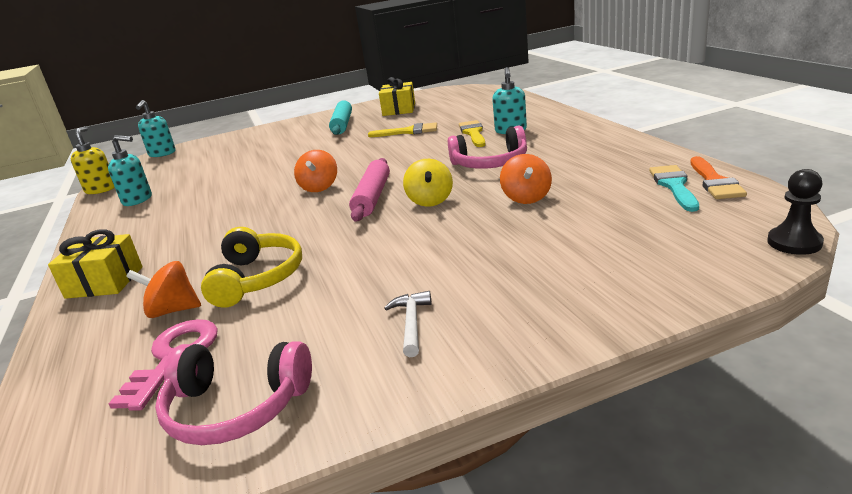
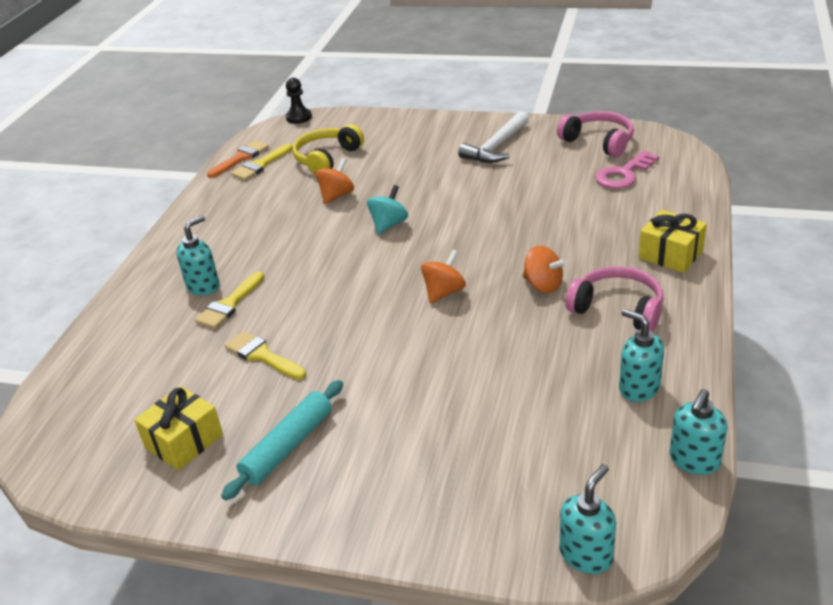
camera: 145 degrees left, 10 degrees up
yellow soap dispenser [71,126,115,194] -> turquoise soap dispenser [670,389,728,475]
orange spinning top [126,261,201,318] -> orange spinning top moved to [523,245,567,293]
yellow headphones [201,227,302,308] -> yellow headphones moved to [293,124,364,175]
pink rolling pin [349,158,390,221] -> none
white hammer [384,291,432,357] -> white hammer [458,111,529,163], size x1.80
yellow spinning top [403,159,453,207] -> turquoise spinning top [367,185,408,234]
pink headphones [448,126,527,169] -> pink headphones moved to [565,266,664,332]
turquoise brush [649,165,699,212] -> yellow brush [231,144,293,180]

